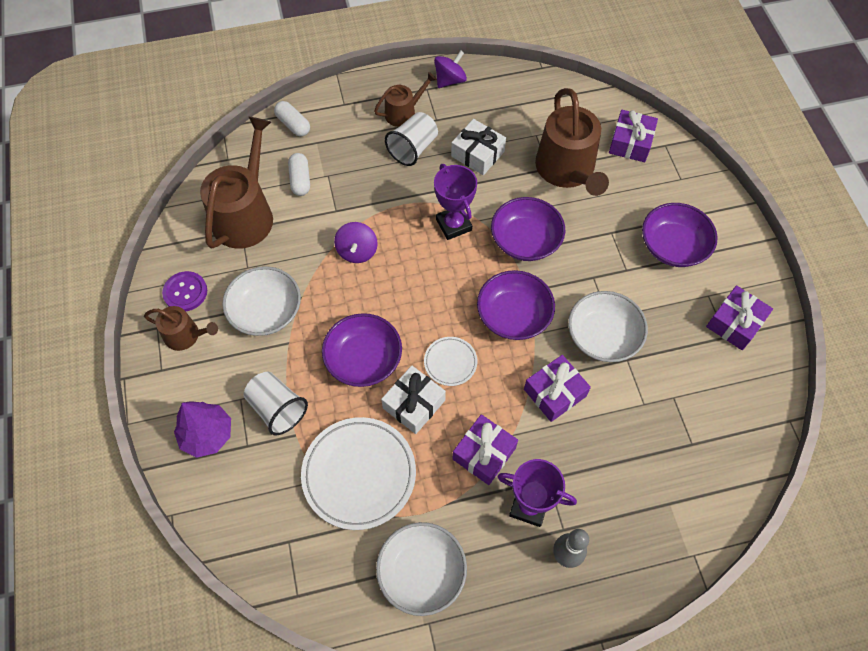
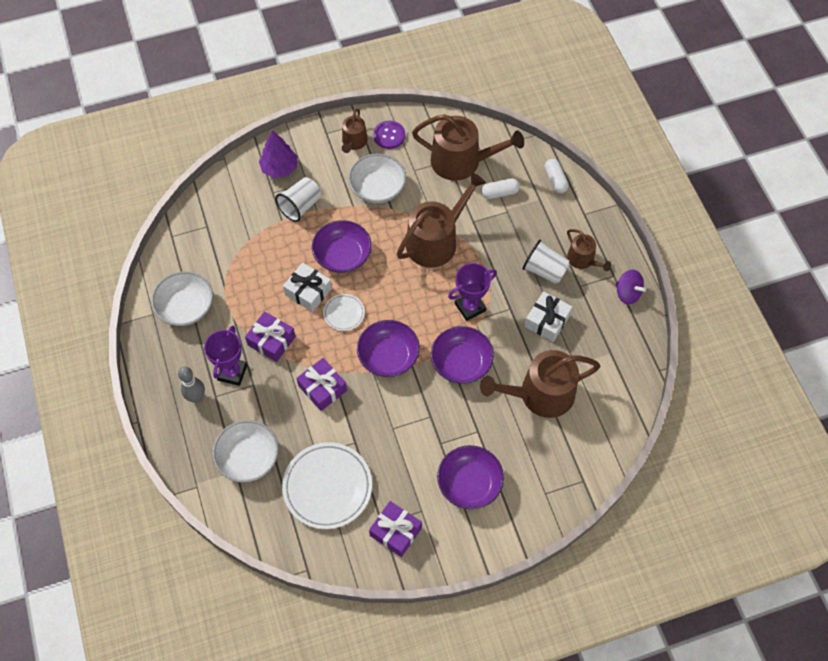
camera: 85 degrees right, 0 degrees up
white capsule [274,101,310,137] -> white capsule turned 60 degrees counterclockwise [544,159,569,193]
white plate [301,417,416,530] -> white plate moved to [282,442,372,529]
purple spinning top [334,222,378,263] -> brown watering can [397,172,486,268]
white bowl [568,291,648,362] -> white bowl moved to [213,420,279,483]
purple gift [609,110,658,162] -> none

